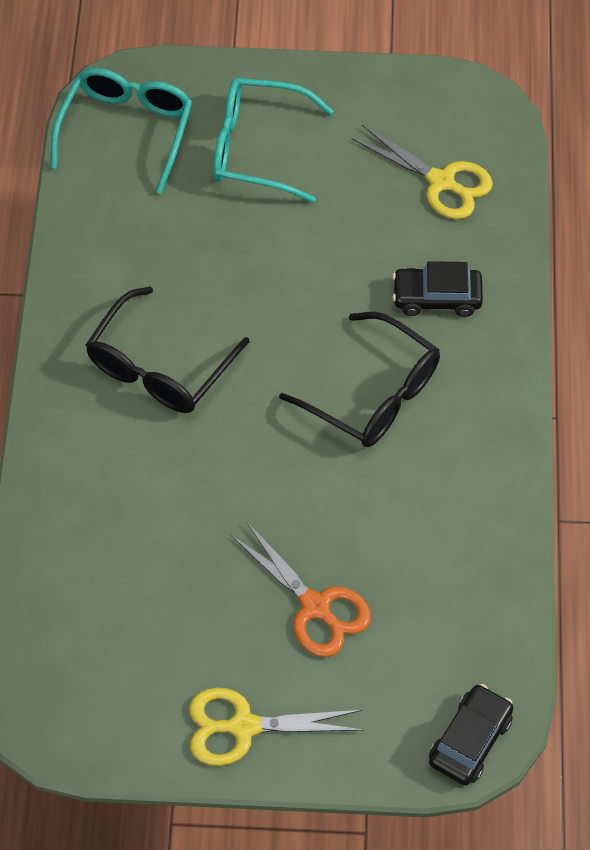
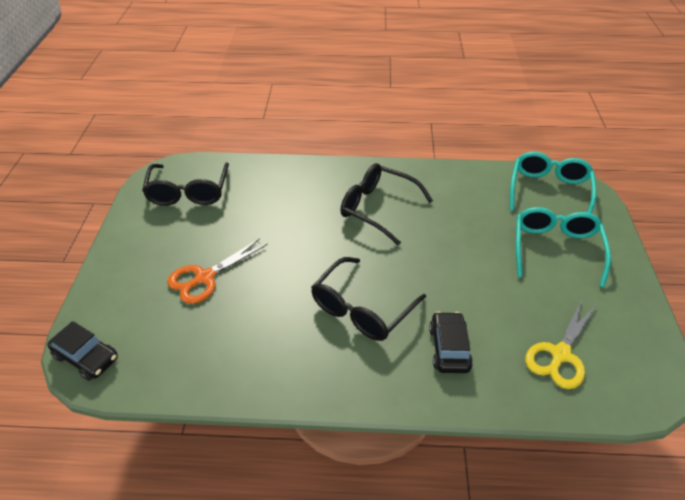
camera: 90 degrees right, 15 degrees down
turquoise glasses [51,68,193,194] -> turquoise glasses turned 90 degrees counterclockwise [510,152,597,213]
yellow scissors [189,688,363,766] -> none
none -> black glasses [142,162,229,206]

